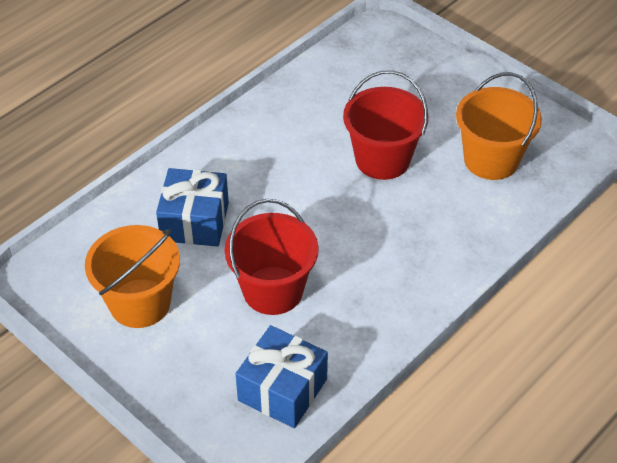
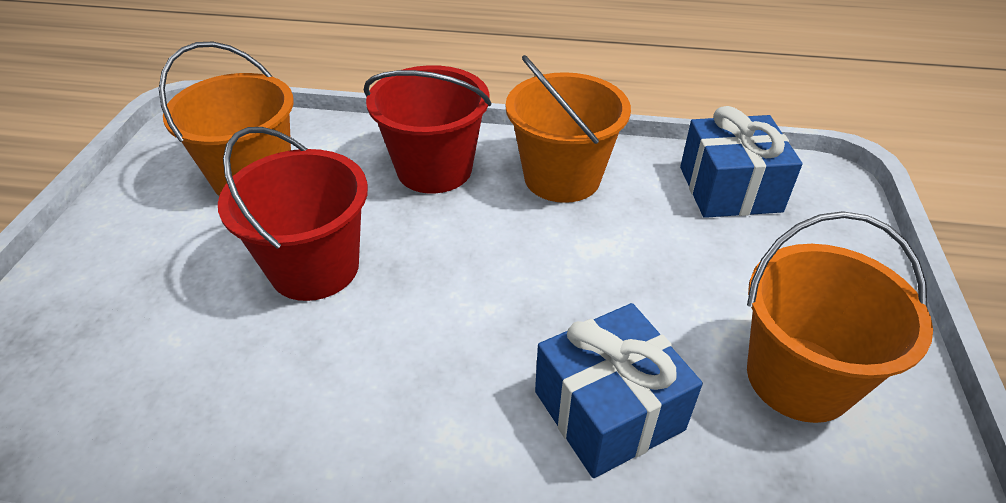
camera: 125 degrees left, 5 degrees down
red bucket [224,199,319,315] -> red bucket moved to [364,65,491,194]
none -> orange bucket [506,55,631,203]

